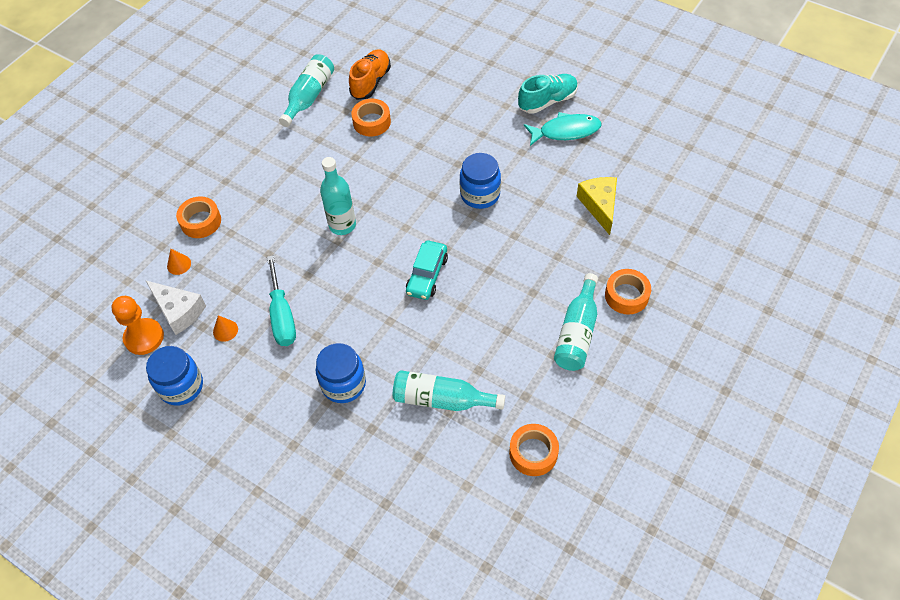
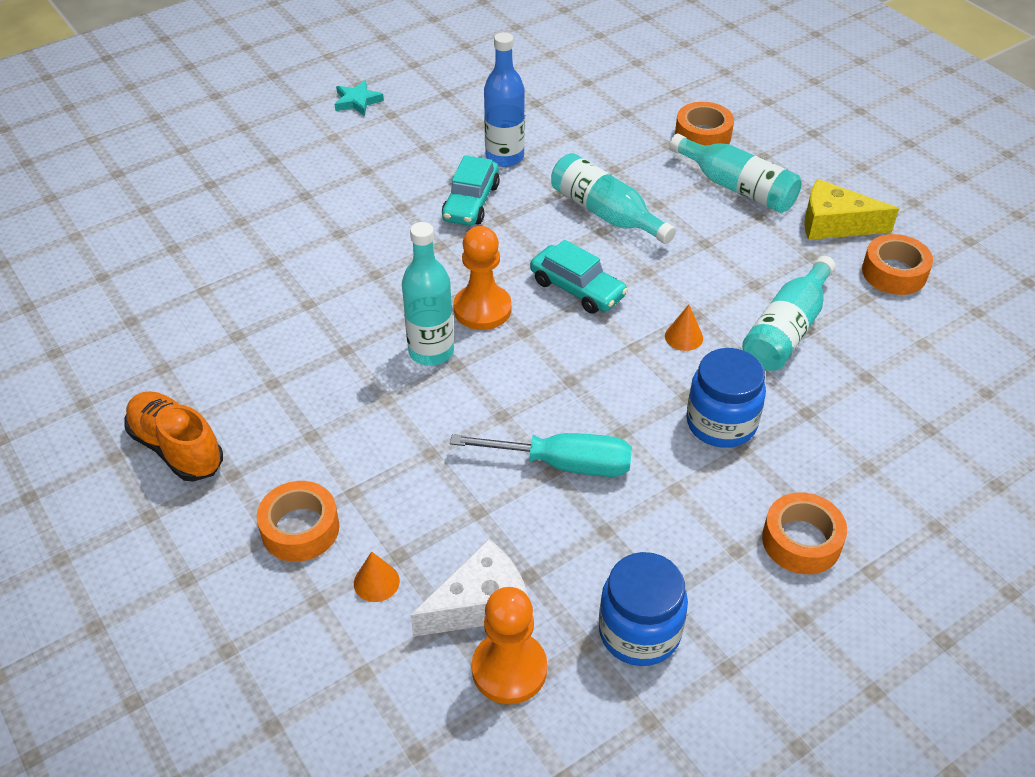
camera: 70 degrees left, 10 degrees down
orange cone [213,315,238,342] -> orange cone moved to [665,305,703,351]
turquoise bottle [279,54,334,127] -> turquoise bottle moved to [551,153,676,244]
orange shoe [349,49,391,100] -> orange shoe moved to [125,391,223,482]
orange tape [351,99,391,137] -> orange tape moved to [762,492,847,574]
blue jar [459,153,501,209] -> turquoise car [442,155,500,226]
turquoise shoe [518,74,578,114] -> turquoise star [334,80,384,116]
turquoise fish [524,112,602,146] -> none
yellow cheese [577,177,617,235] -> yellow cheese moved to [805,179,899,240]
none -> orange pawn [453,226,512,330]
none -> blue bottle [484,32,525,167]

